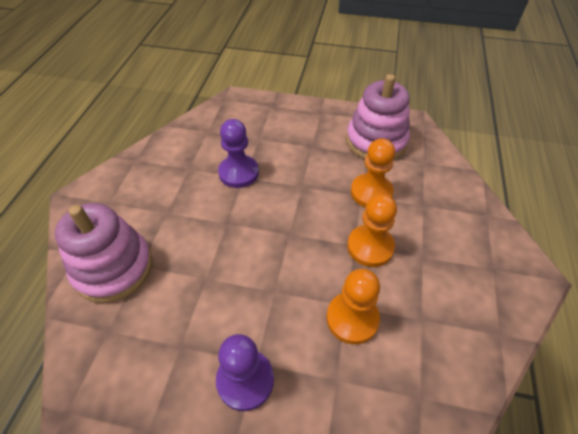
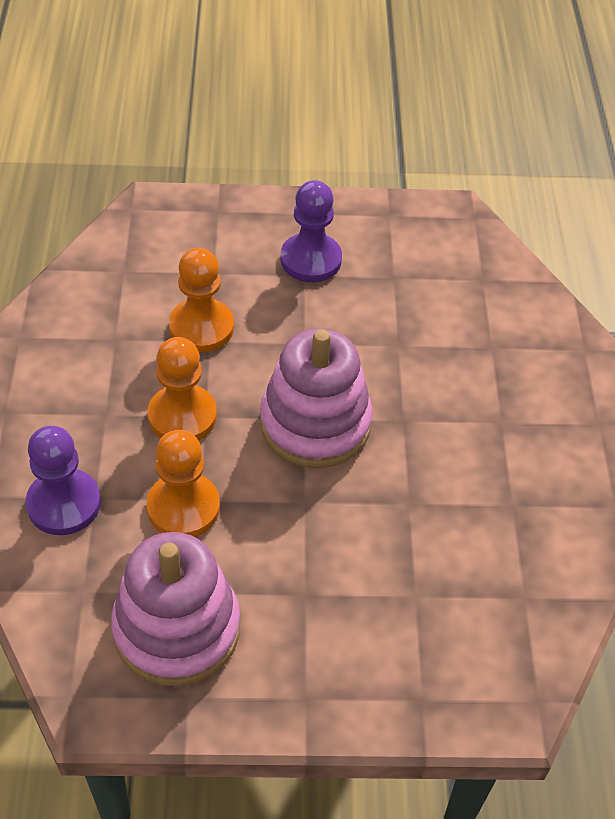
camera: 165 degrees right, 0 degrees up
pink stacking toy [55,203,153,303] -> pink stacking toy moved to [260,329,373,468]
purple pawn [218,119,259,188] -> purple pawn moved to [25,426,101,535]

